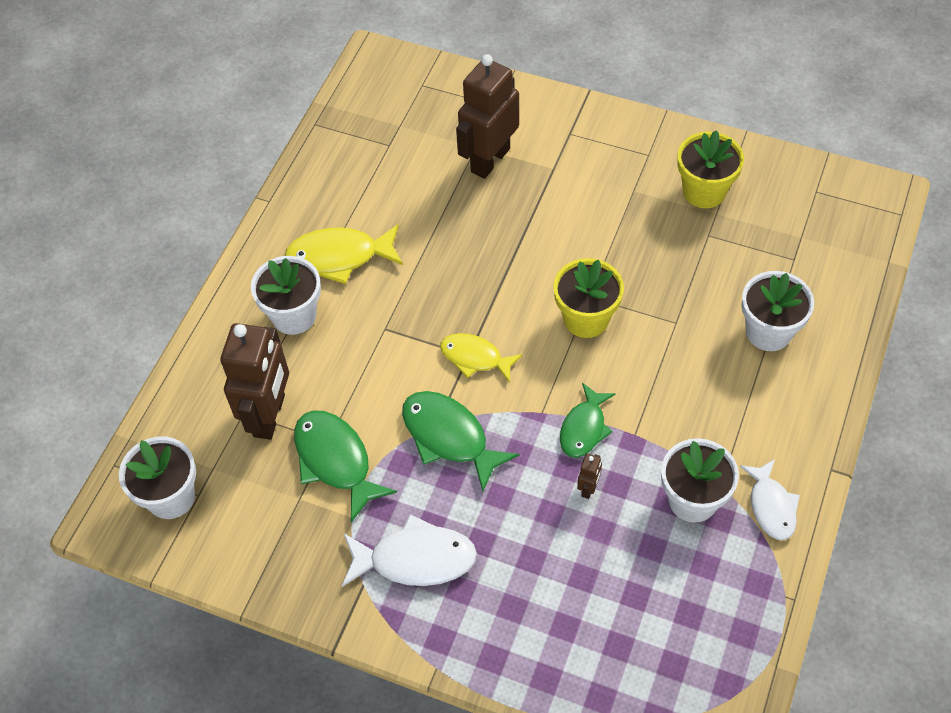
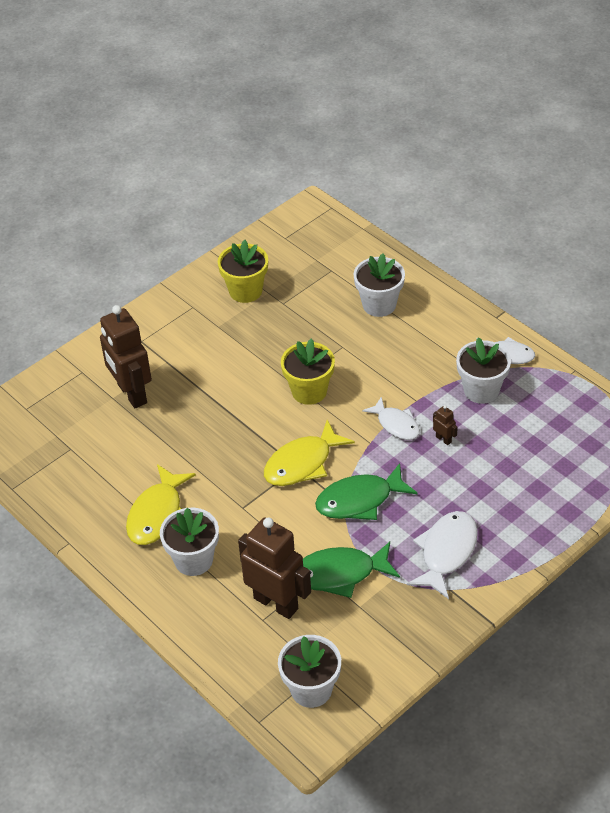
camera: 65 degrees left, 10 degrees down
yellow fish [440,333,523,383] -> yellow fish [264,420,355,486], size x1.51
green fish [560,383,616,458] -> white fish [362,397,420,440]

